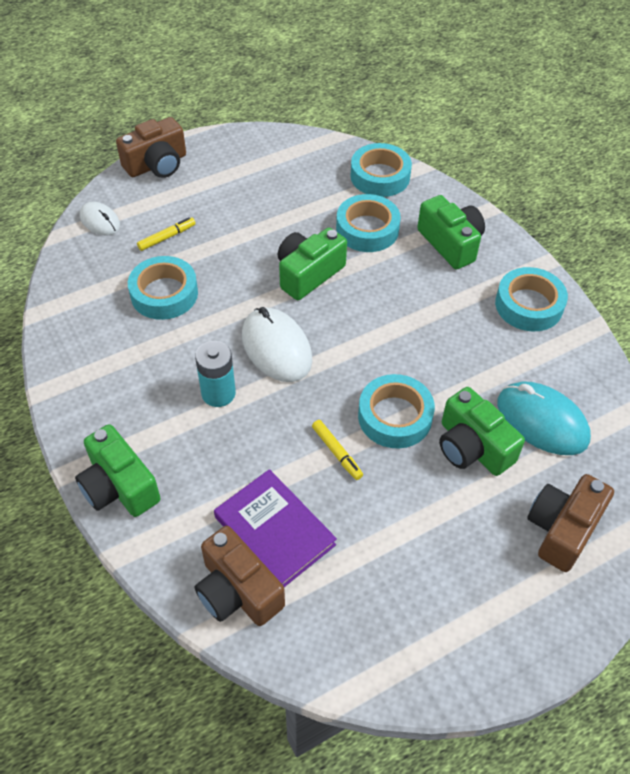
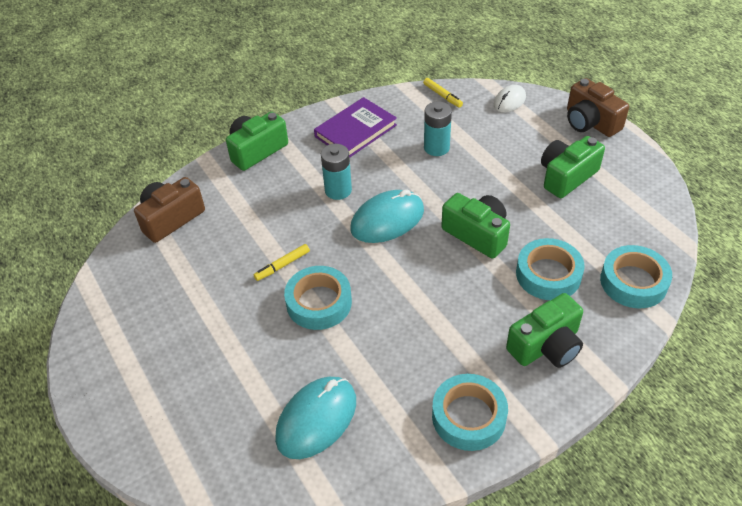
camera: 90 degrees right, 5 degrees down
turquoise tape [128,256,198,320] -> turquoise battery [424,101,452,156]
yellow marker [137,217,196,251] -> yellow marker moved to [423,78,463,108]
purple book [214,469,337,587] -> purple book moved to [314,97,397,158]
white mouse [242,307,312,382] -> turquoise mouse [350,189,424,243]
green camera [439,387,525,476] -> green camera moved to [541,136,605,198]
brown camera [527,474,614,572] -> none

